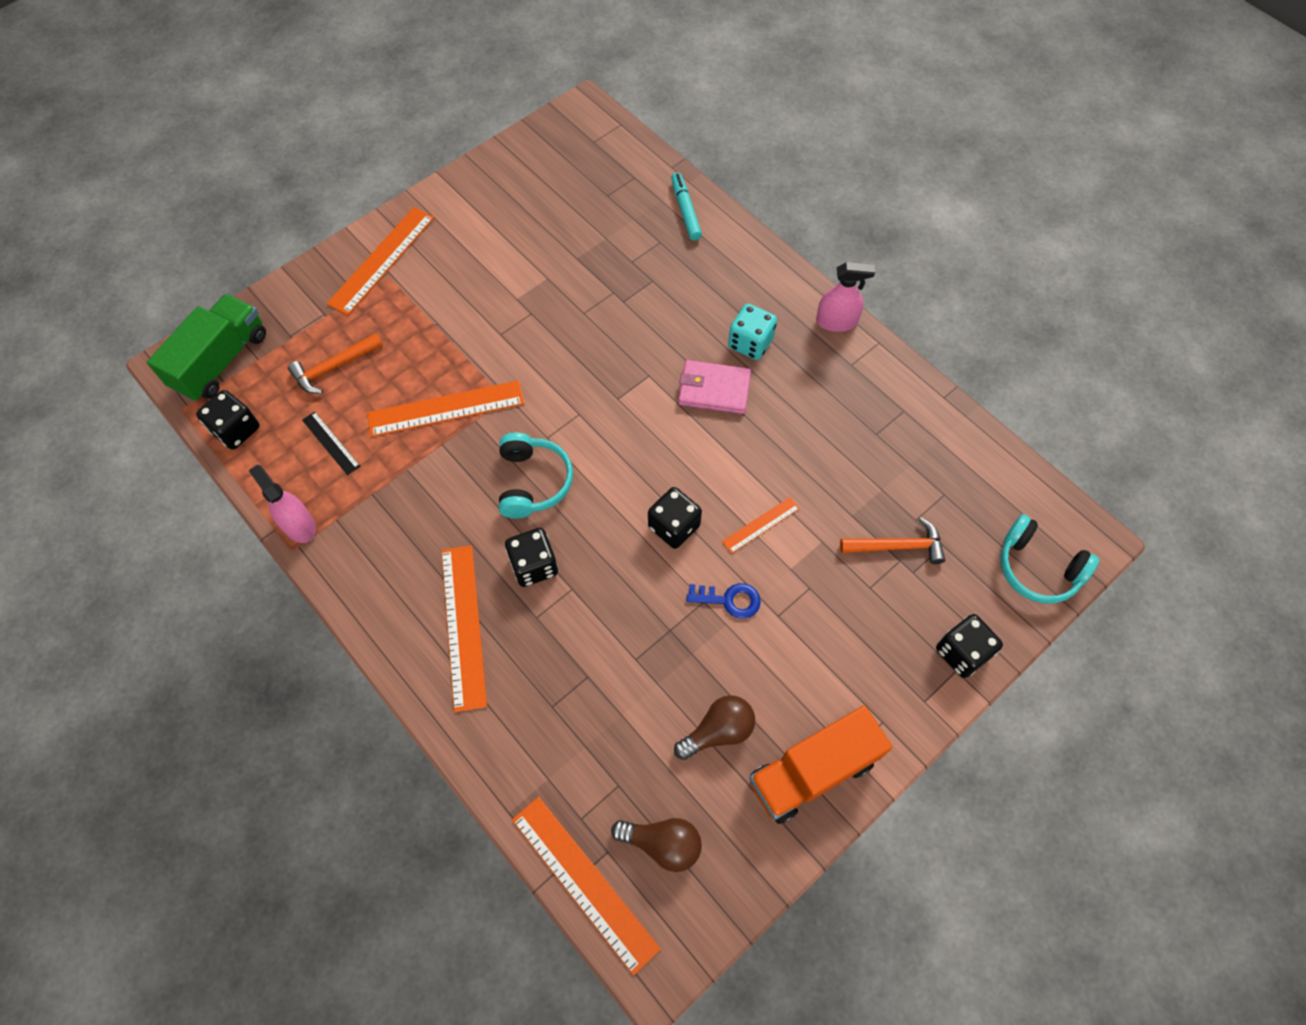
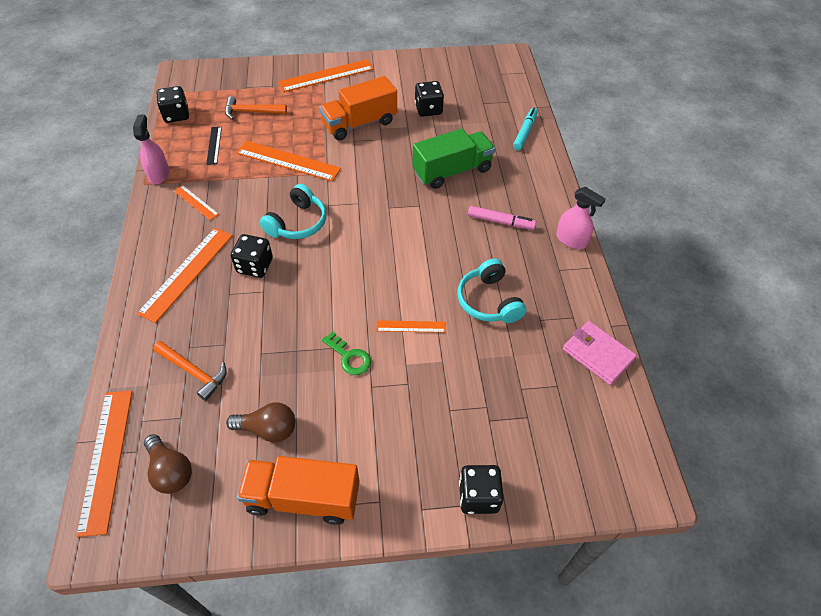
camera: 35 degrees right, 10 degrees down
green truck [147,294,266,402] -> green truck moved to [413,128,495,189]
black dice [648,487,702,549] -> black dice moved to [415,81,444,117]
pink wallet [678,360,751,414] -> pink wallet moved to [563,321,637,385]
blue key [687,583,761,619] -> green key [322,331,371,375]
turquoise dice [728,303,777,360] -> pink marker [468,206,536,230]
orange hammer [840,518,945,564] -> orange hammer moved to [153,341,227,401]
turquoise headphones [1000,514,1099,604] -> turquoise headphones moved to [457,258,526,323]
none -> orange ruler [173,185,219,220]
none -> orange truck [319,76,397,140]

